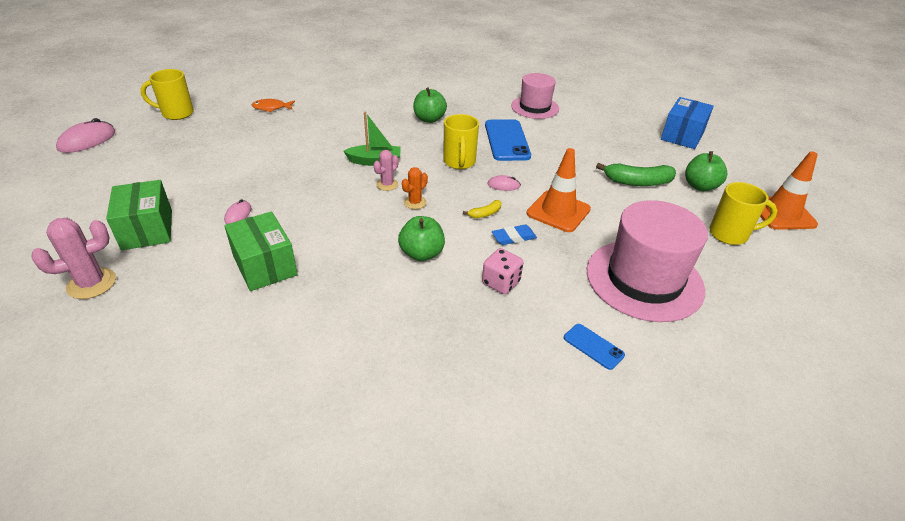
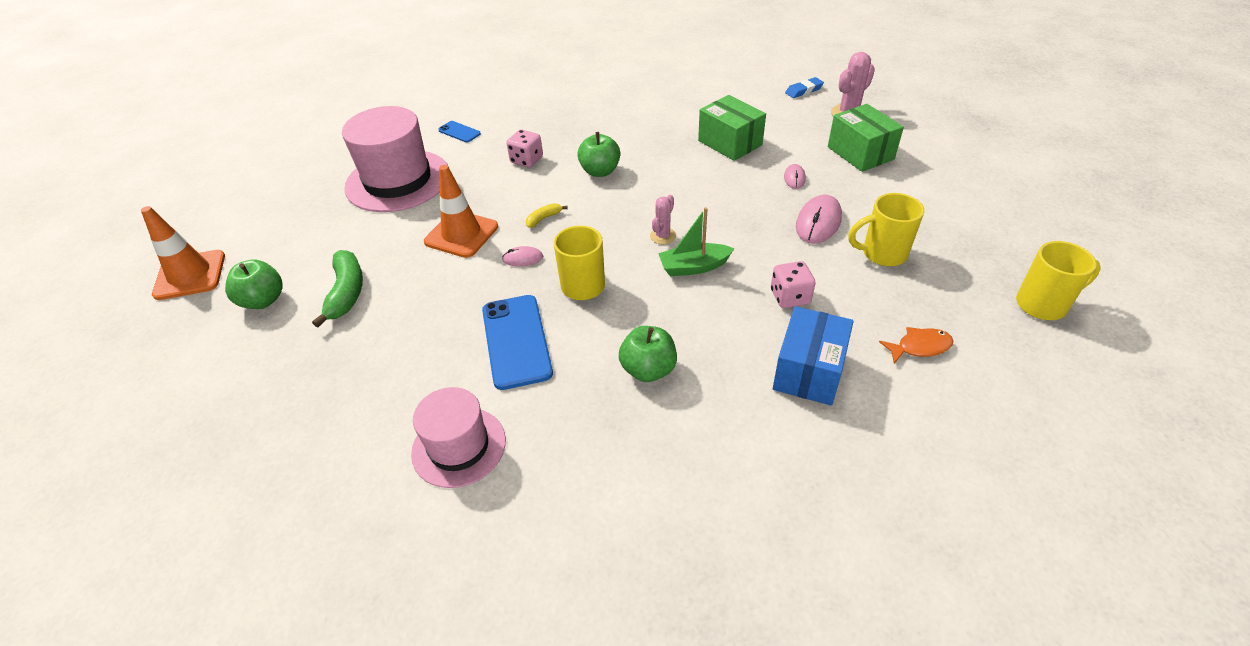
camera: 175 degrees right, 5 degrees up
pink mouse [56,118,115,153] -> pink mouse moved to [796,194,842,244]
orange cactus [402,167,428,209] -> none
blue eraser [492,225,537,245] -> blue eraser moved to [785,77,824,98]
green banana [596,163,676,186] -> green banana turned 90 degrees clockwise [312,250,363,327]
blue box [661,97,714,149] -> blue box moved to [773,306,854,405]
yellow mug [709,182,778,245] -> yellow mug moved to [848,193,924,266]
none -> pink dice [771,261,816,308]

